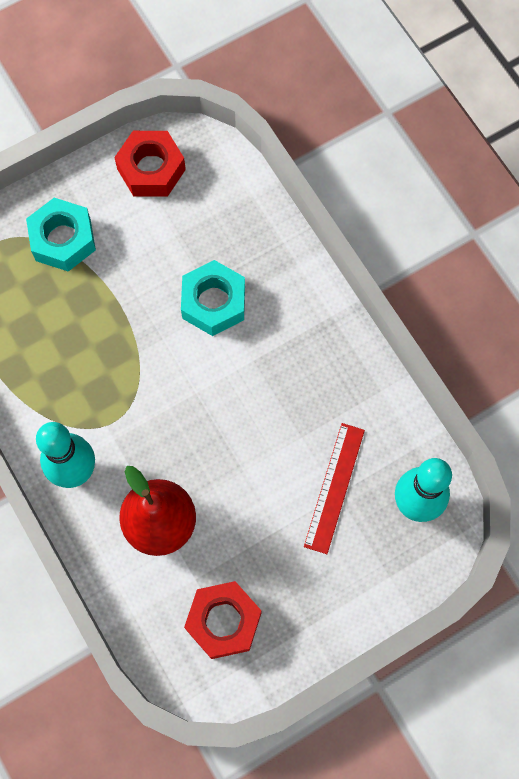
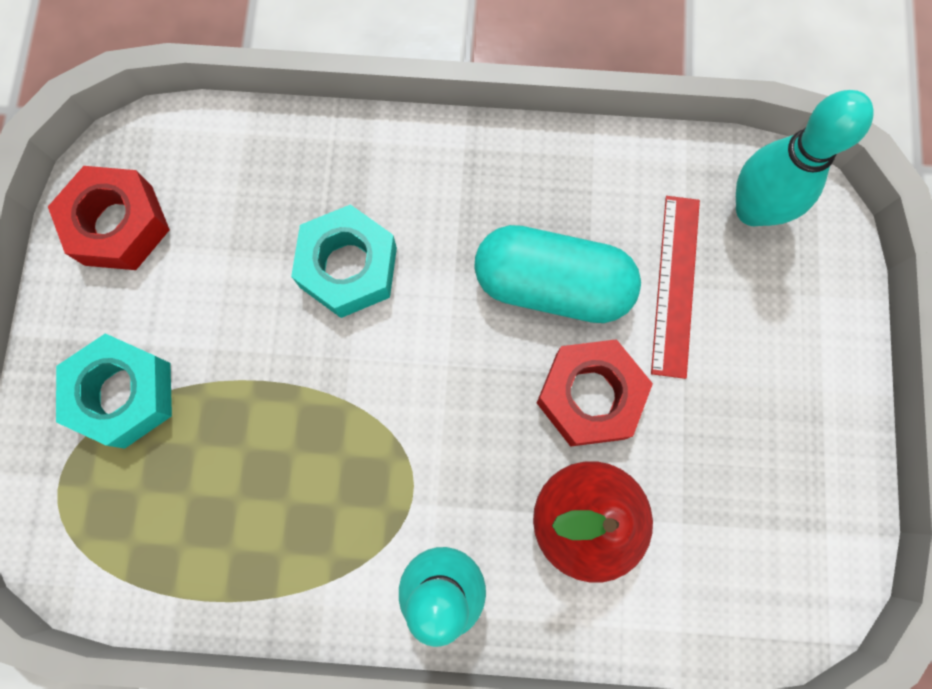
camera: 55 degrees left, 5 degrees up
red nut [184,581,261,659] -> red nut moved to [537,339,653,447]
red ruler [304,423,365,554] -> red ruler turned 45 degrees clockwise [651,196,700,379]
none -> turquoise capsule [474,225,641,323]

